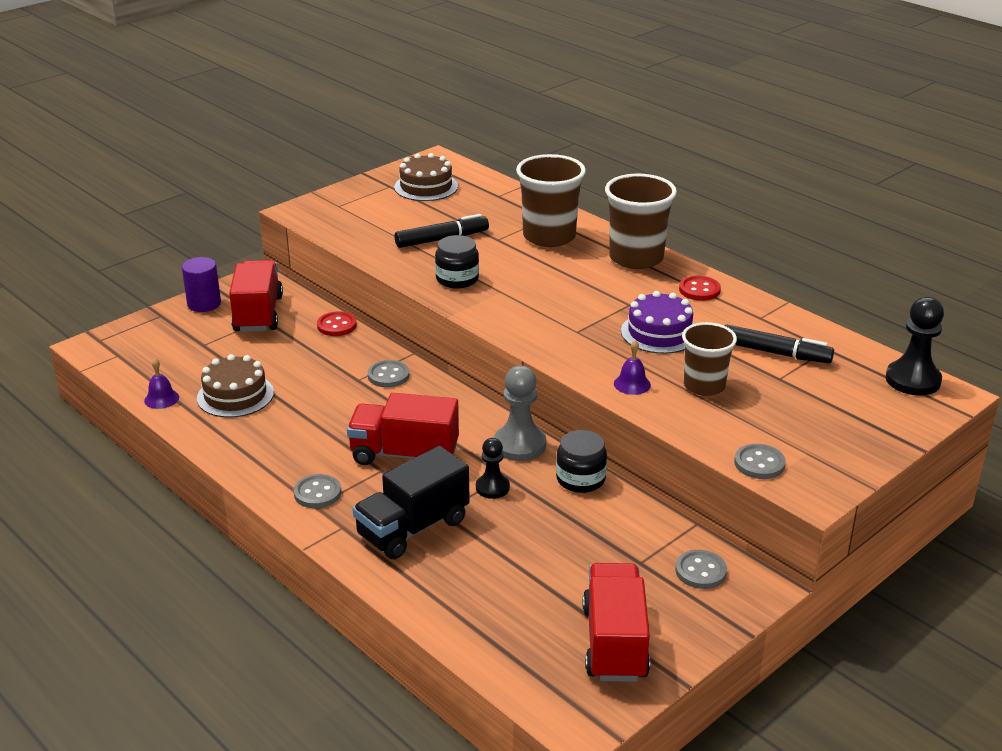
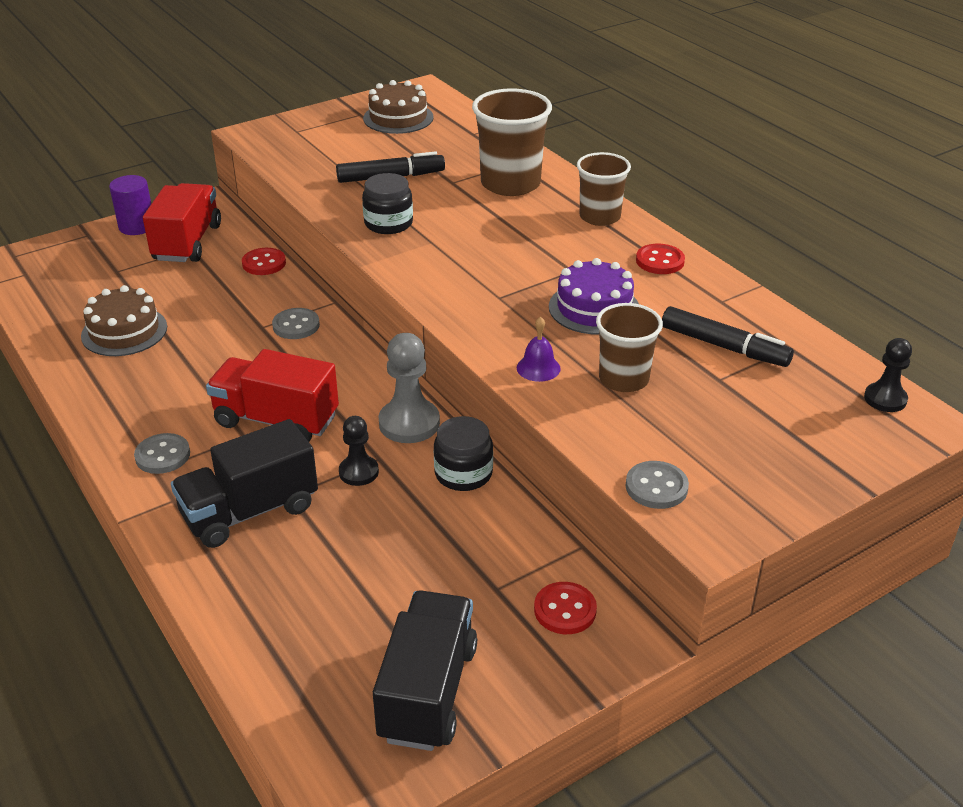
camera: 10 degrees right, 5 degrees up
purple bell [144,358,179,409] -> none
red truck [583,563,650,682] -> black truck [373,590,477,751]
brown cup [605,174,677,269] -> brown cup [577,152,631,226], size x0.66
grey button [675,550,727,589] -> red button [534,582,597,634]
black pawn [886,297,944,396] -> black pawn [864,338,912,412], size x0.62

